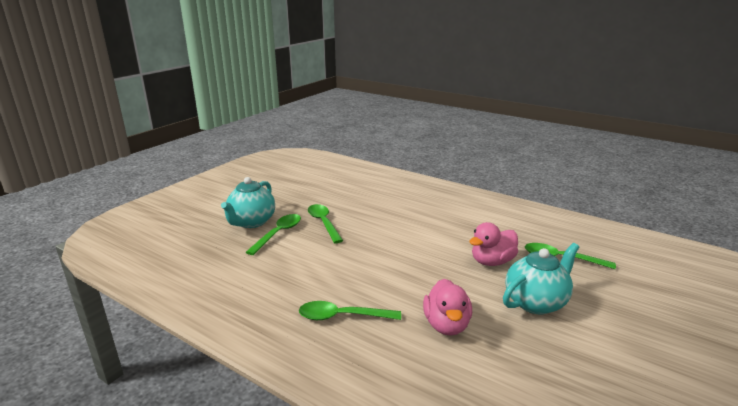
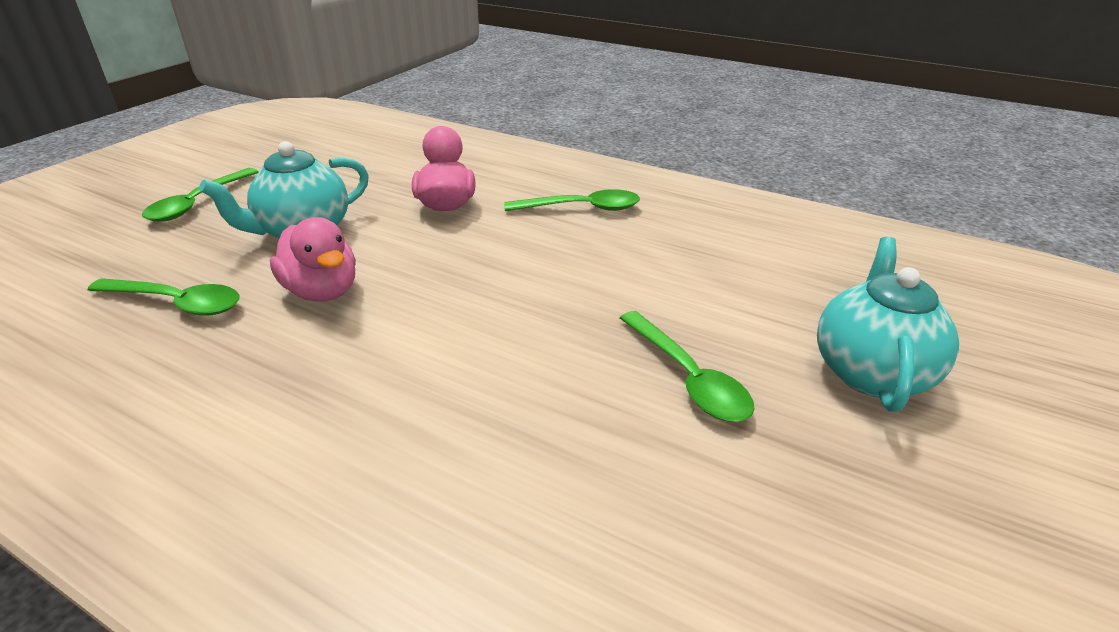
camera: 175 degrees right, 10 degrees up
green spoon [246,214,301,255] -> green spoon moved to [142,168,258,222]
pink duck [469,222,518,266] -> pink duck turned 90 degrees clockwise [270,217,356,302]

